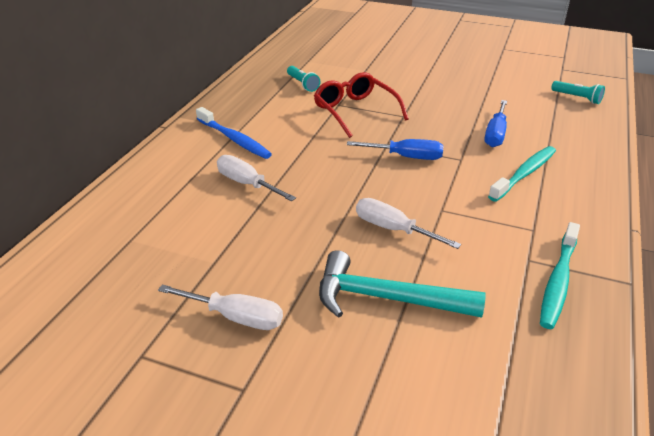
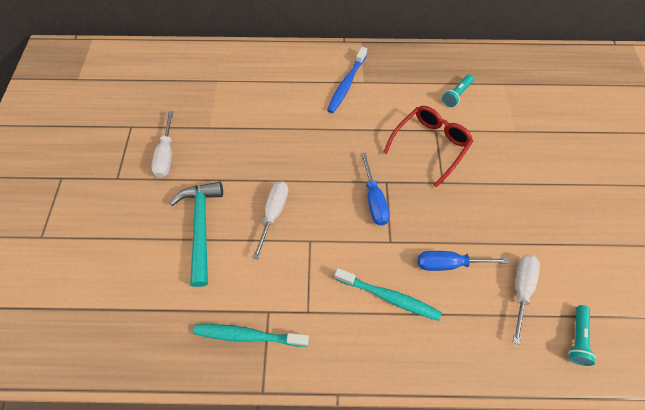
camera: 70 degrees right, 25 degrees up
white screwdriver [217,155,296,201] -> white screwdriver moved to [513,254,540,344]

